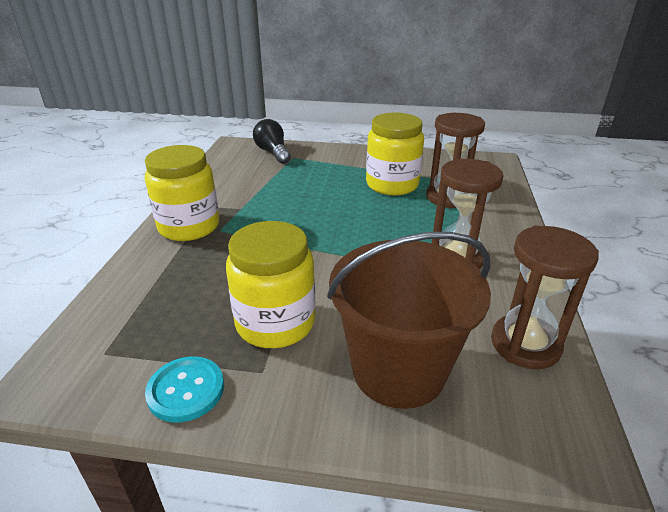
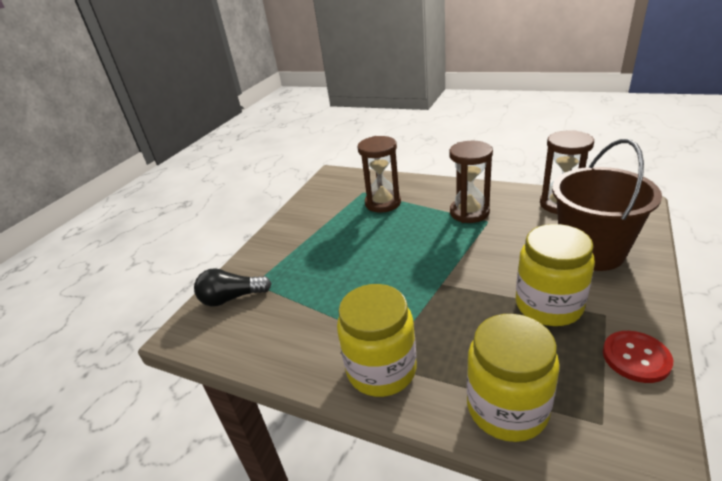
camera: 70 degrees left, 0 degrees up
turquoise button [145,357,224,422] -> red button [603,331,673,383]
yellow jar [366,112,424,195] -> yellow jar moved to [467,314,560,442]

